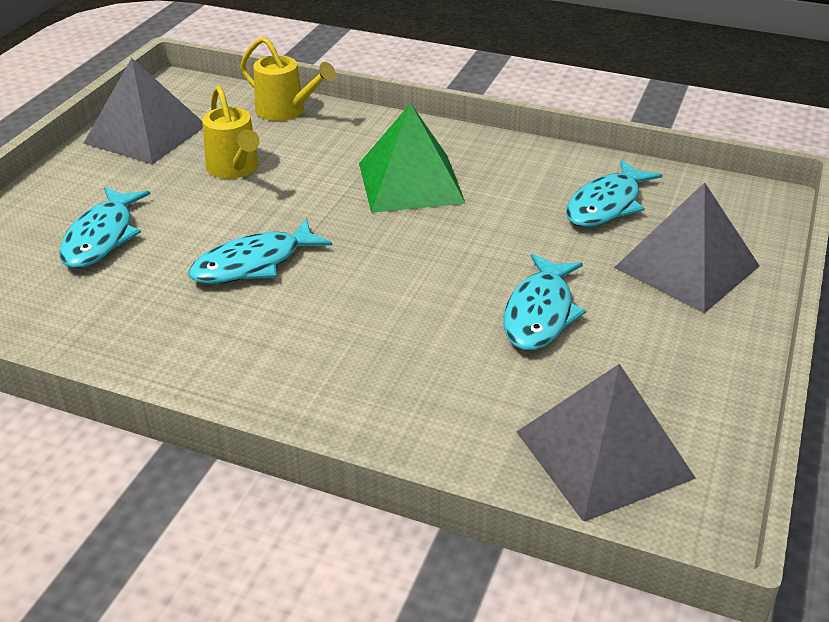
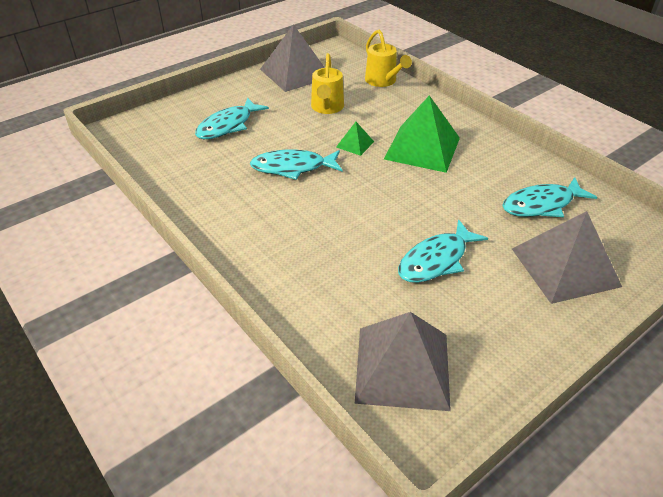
camera: 30 degrees right, 5 degrees up
none -> green pyramid [336,122,374,156]

